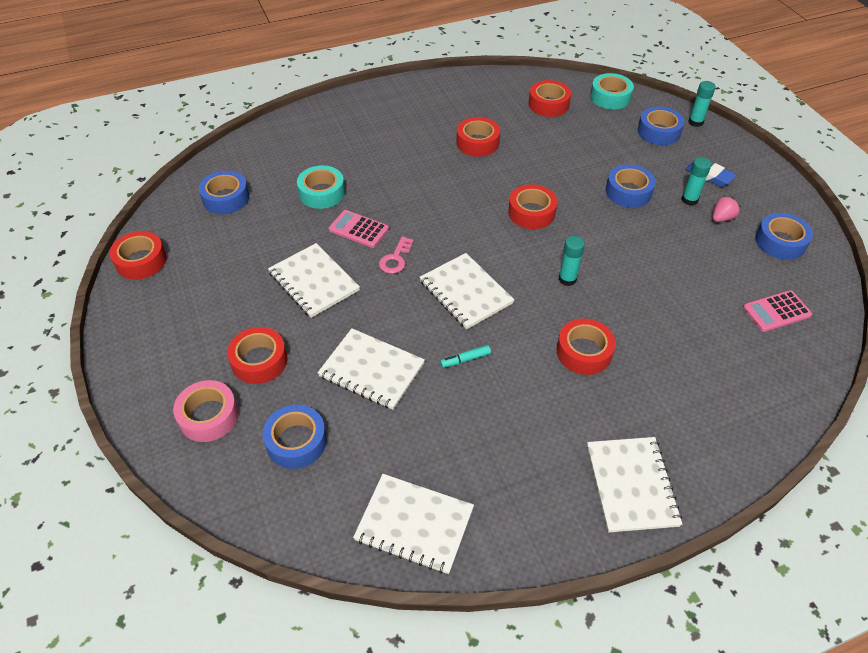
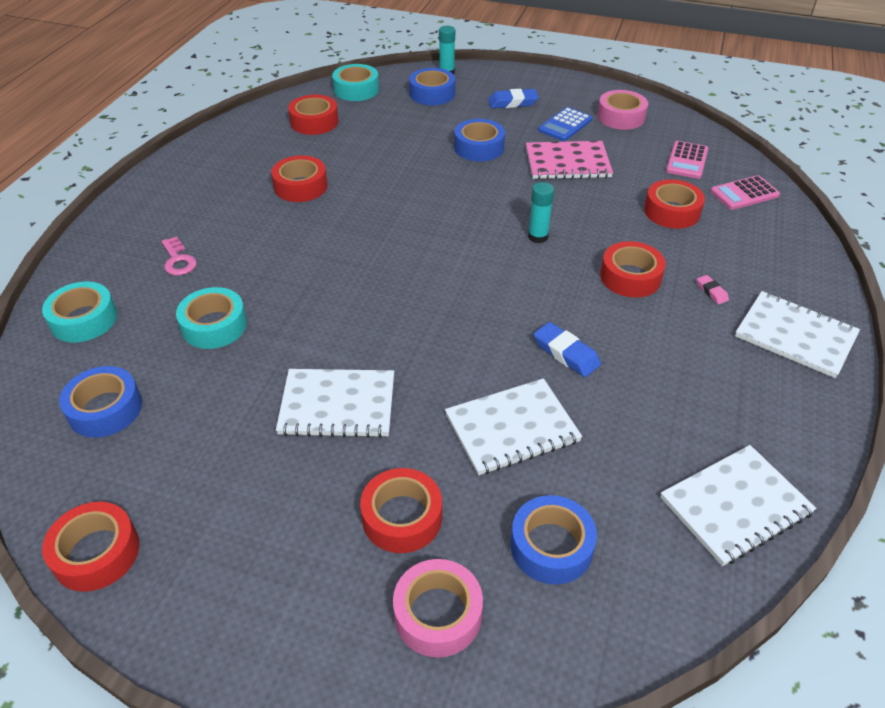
camera: 50 degrees left, 5 degrees down
pink calculator [329,210,389,248] -> pink calculator moved to [710,175,780,210]
pink key [379,236,414,274] -> pink key moved to [161,236,197,276]
white notebook [419,253,514,329] -> none
turquoise marker [440,345,491,368] -> blue eraser [534,322,601,377]
red tape [508,184,557,229] -> red tape moved to [644,179,705,229]
turquoise glue stick [681,157,711,205] -> none
pink strawberry [712,196,741,222] -> blue calculator [538,107,592,141]
blue tape [755,213,813,260] -> pink tape [597,90,648,130]
none -> turquoise tape [42,282,117,342]
none -> pink notebook [526,141,613,180]
none -> pink eraser [697,275,729,304]

